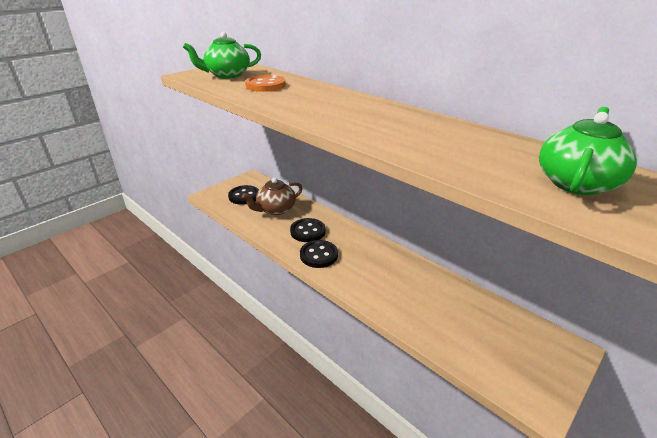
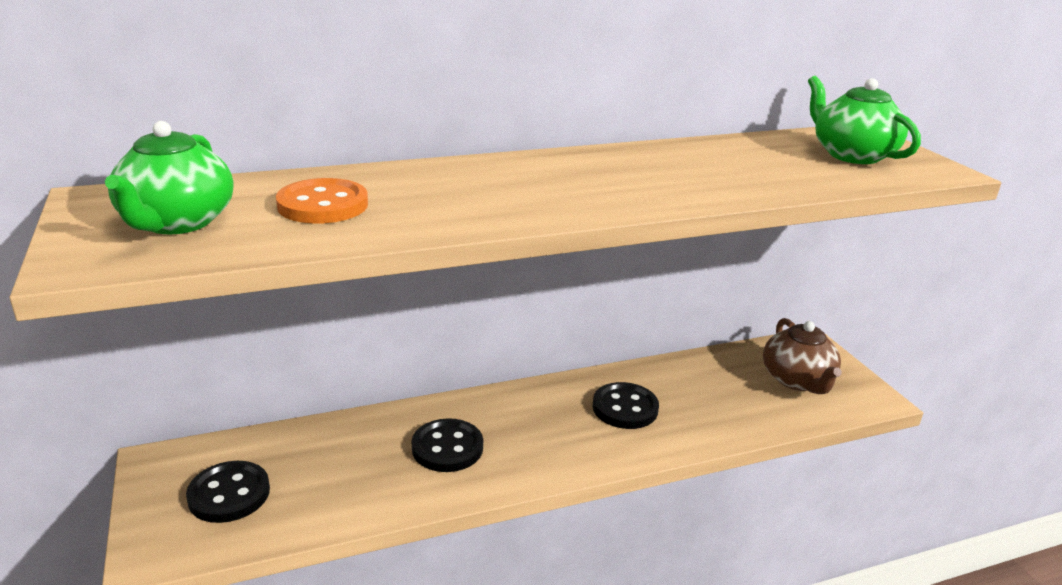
camera: 65 degrees left, 5 degrees down
brown teapot [242,178,302,215] -> brown teapot moved to [763,318,842,394]
black button [300,240,338,268] -> black button moved to [592,382,659,429]

